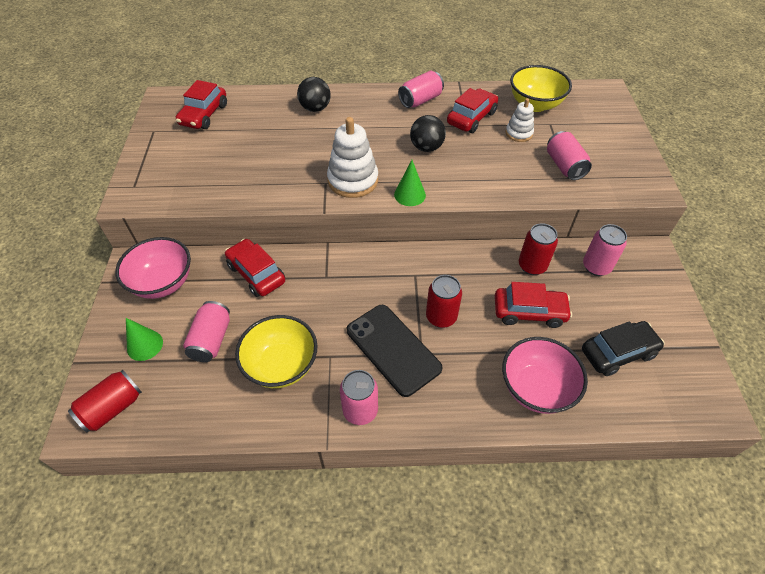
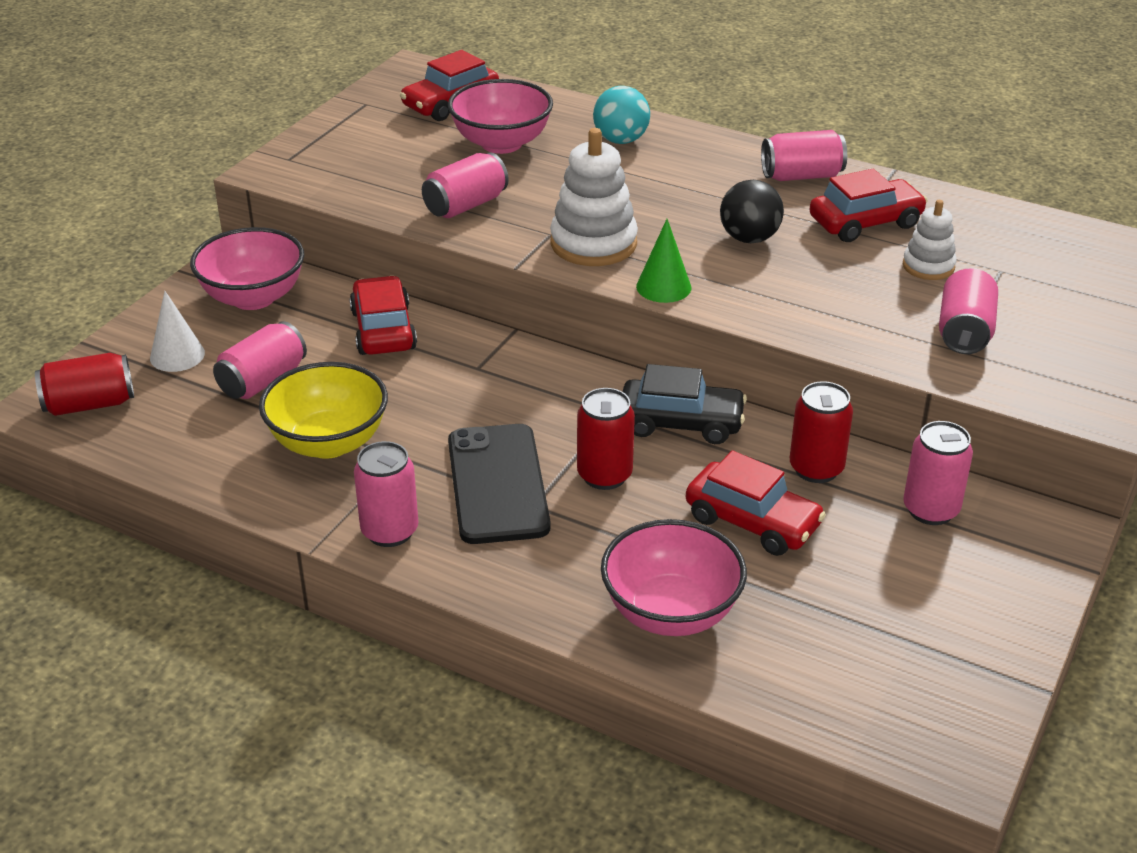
camera: 30 degrees right, 15 degrees down
green cone [126,318,163,361] -> white cone [150,291,205,372]
black ball [297,77,331,112] -> turquoise ball [593,86,650,144]
yellow bowl [510,65,572,112] -> none
black car [582,321,665,376] -> black car moved to [623,364,747,444]
none -> pink can [422,152,509,218]
none -> pink bowl [448,79,553,154]

